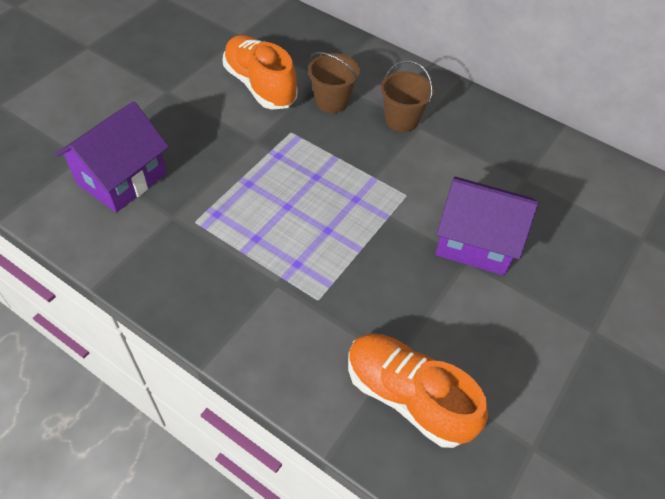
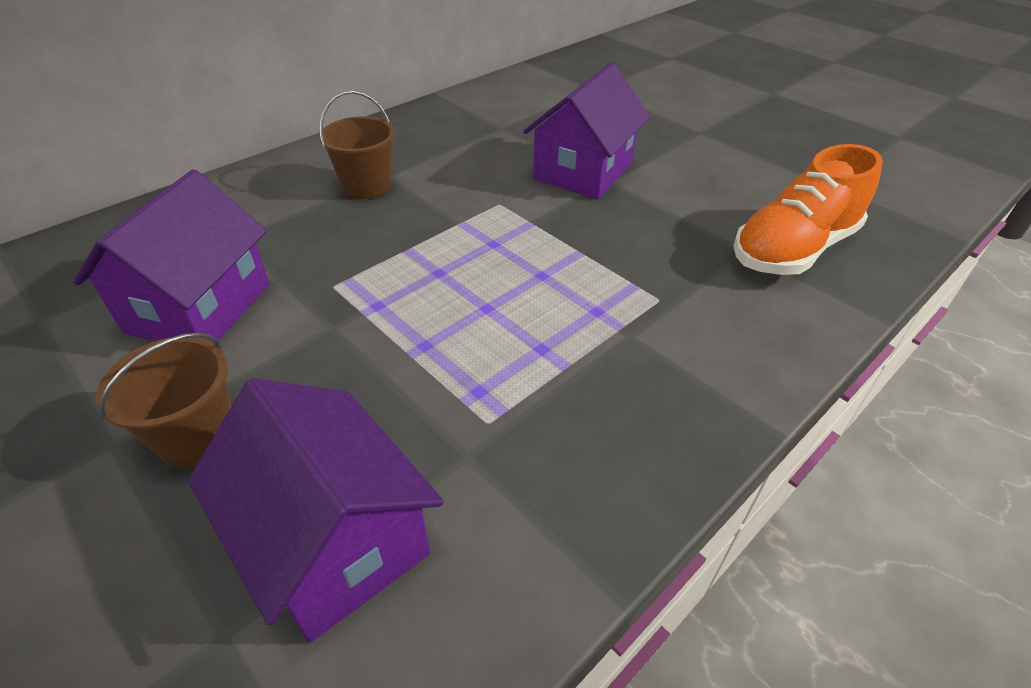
camera: 75 degrees left, 10 degrees down
orange shoe [222,35,298,109] -> purple house [73,169,270,341]
brown bucket [308,52,360,113] -> brown bucket moved to [96,332,232,468]

